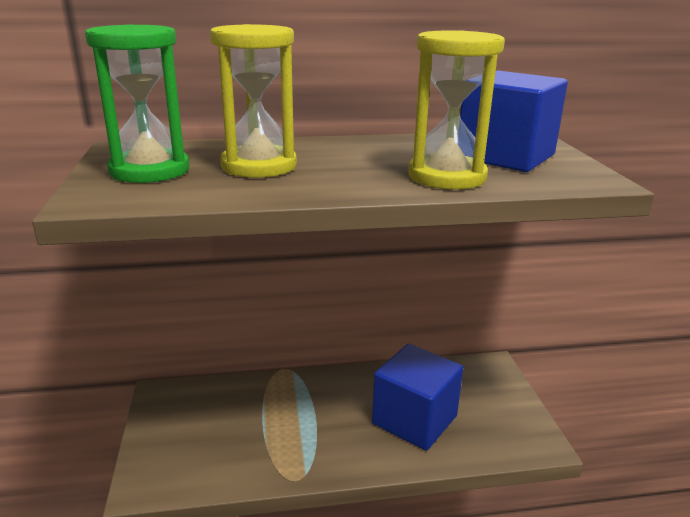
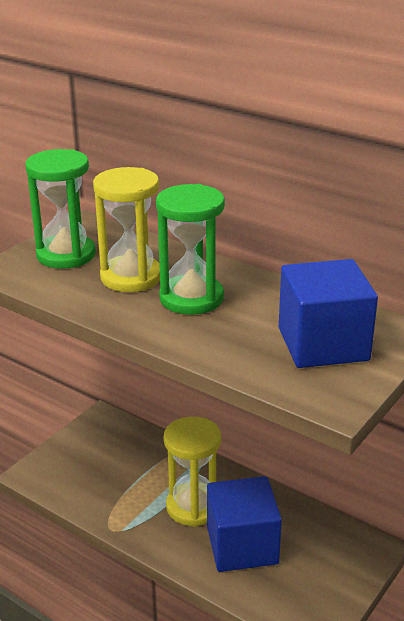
camera: 45 degrees right, 5 degrees up
yellow hourglass [408,31,505,190] -> yellow hourglass moved to [164,416,221,527]
none -> green hourglass [156,184,225,315]

